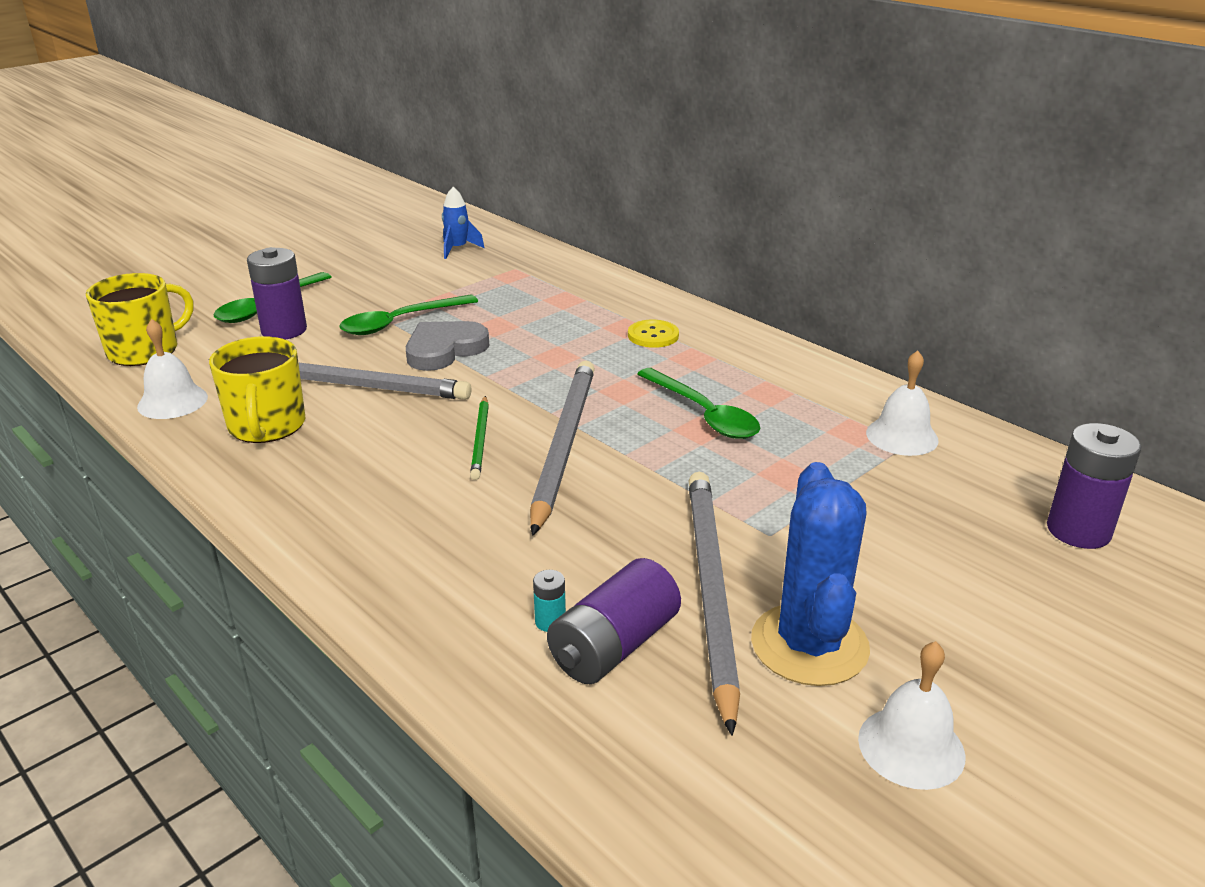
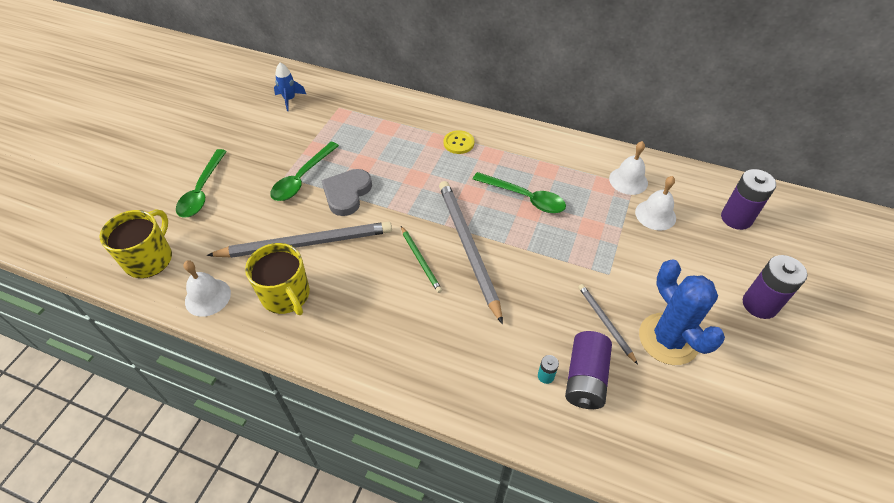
camera: 25 degrees left, 20 degrees up
purple battery [247,247,307,340] -> purple battery moved to [743,255,807,319]
grey pencil [689,472,740,736] -> grey pencil [578,284,638,365], size x0.50
white bell [858,641,966,790] -> white bell moved to [635,176,676,231]

